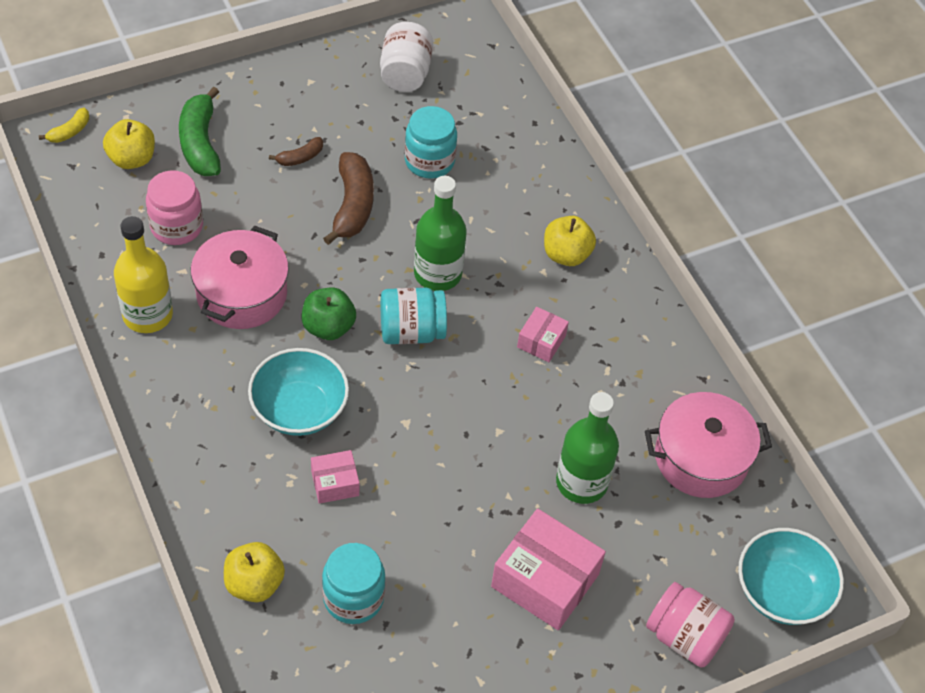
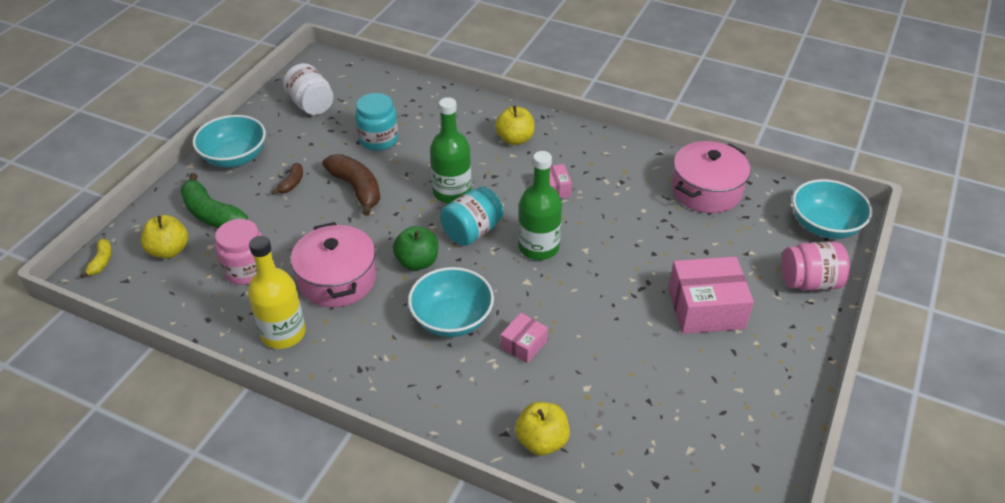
camera: 35 degrees left, 10 degrees down
turquoise jar [322,543,386,624] -> none
green bottle [556,392,619,504] -> green bottle moved to [518,151,562,260]
none -> turquoise bowl [193,115,266,168]

